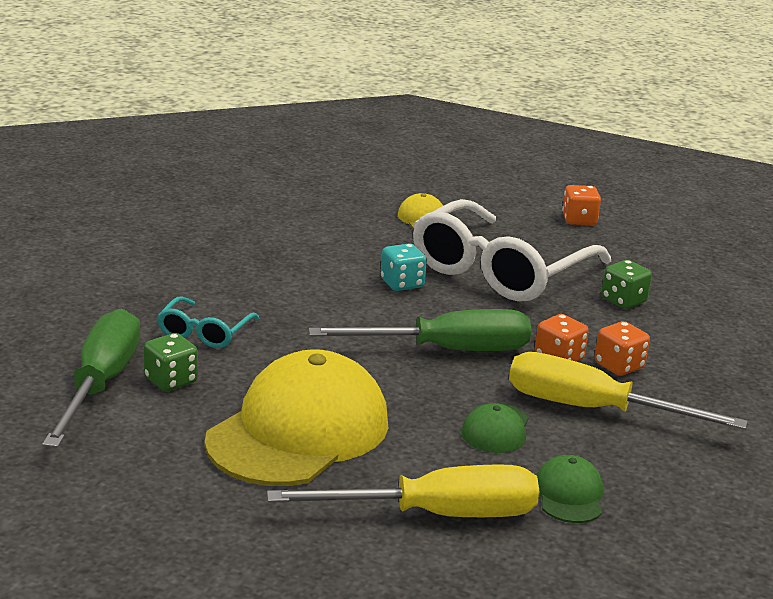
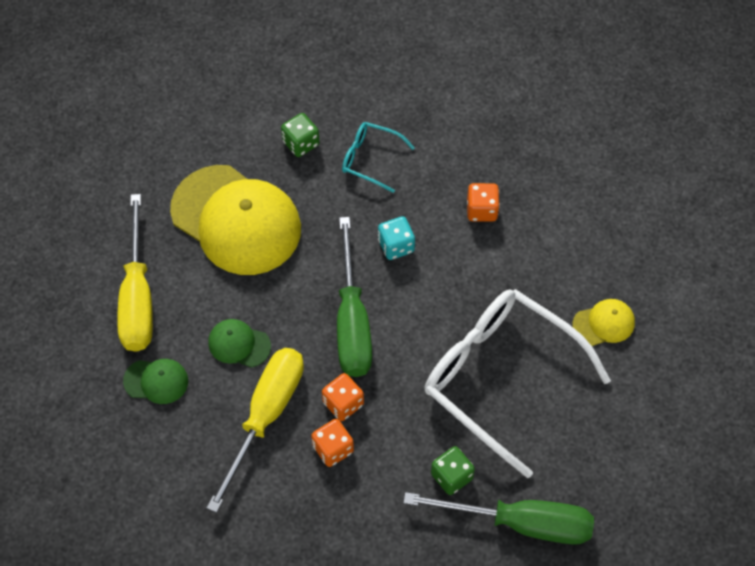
camera: 95 degrees right, 35 degrees up
green screwdriver [42,309,141,448] -> green screwdriver moved to [403,492,594,545]
turquoise dice [381,243,427,291] -> turquoise dice moved to [378,216,415,260]
orange dice [562,185,601,225] -> orange dice moved to [467,183,500,222]

